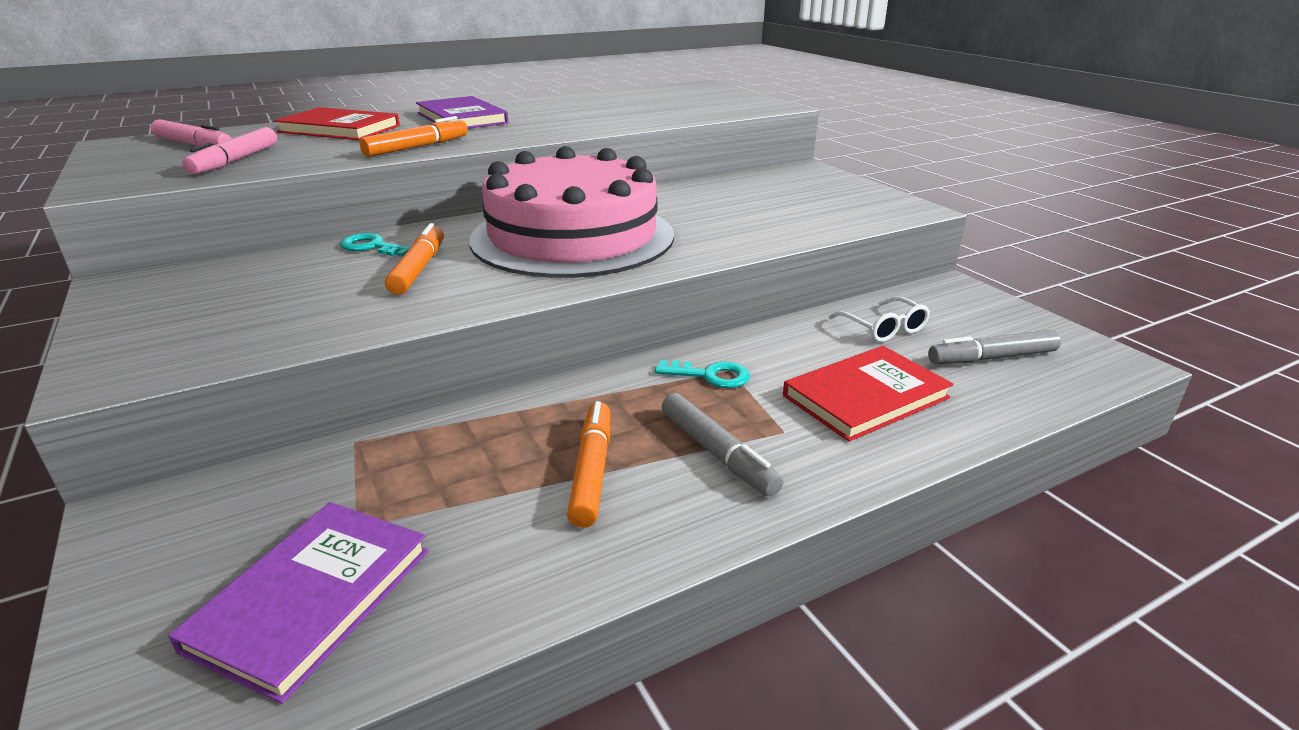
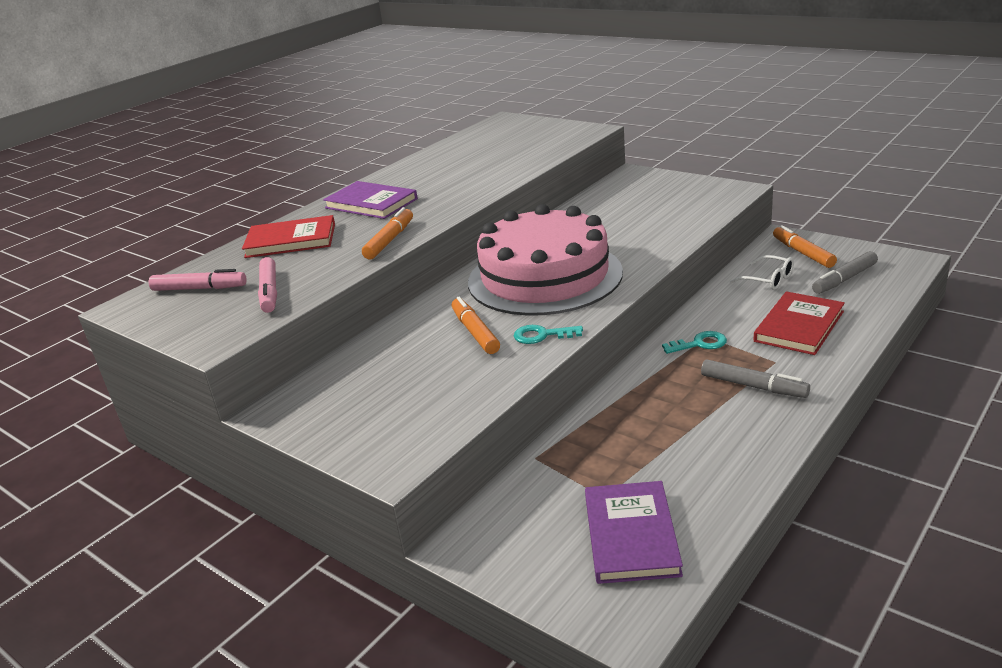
camera: 20 degrees left, 0 degrees up
turquoise key [340,233,411,257] -> turquoise key moved to [514,325,583,344]
orange marker [567,401,610,528] -> orange marker moved to [773,225,837,268]

